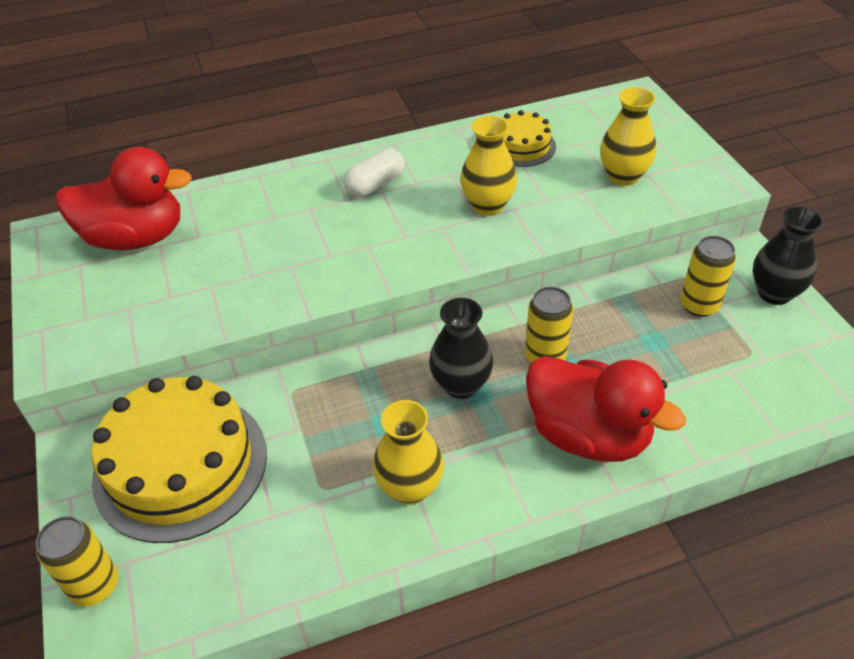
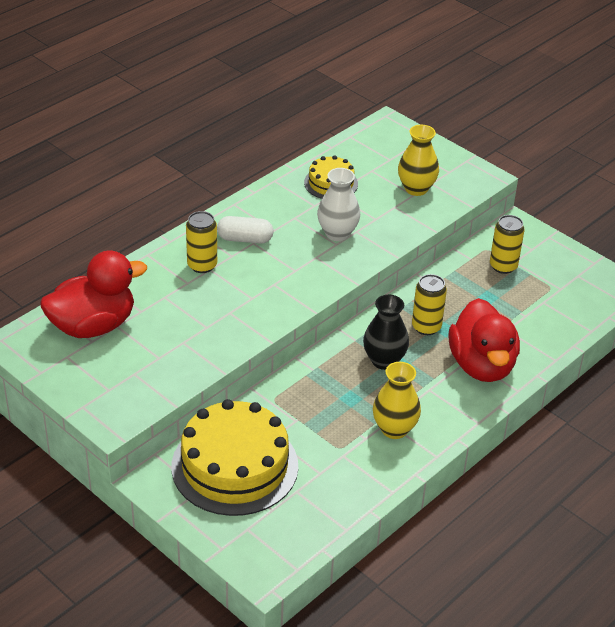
camera: 30 degrees left, 5 degrees down
yellow can [36,516,118,607] -> yellow can moved to [186,211,217,273]
white capsule [343,149,405,197] -> white capsule turned 75 degrees clockwise [217,216,273,244]
yellow vase [460,116,517,216] -> white vase [317,168,360,241]
red duck [526,356,686,462] -> red duck turned 75 degrees clockwise [448,298,520,382]
black vase [753,207,824,305] -> none

